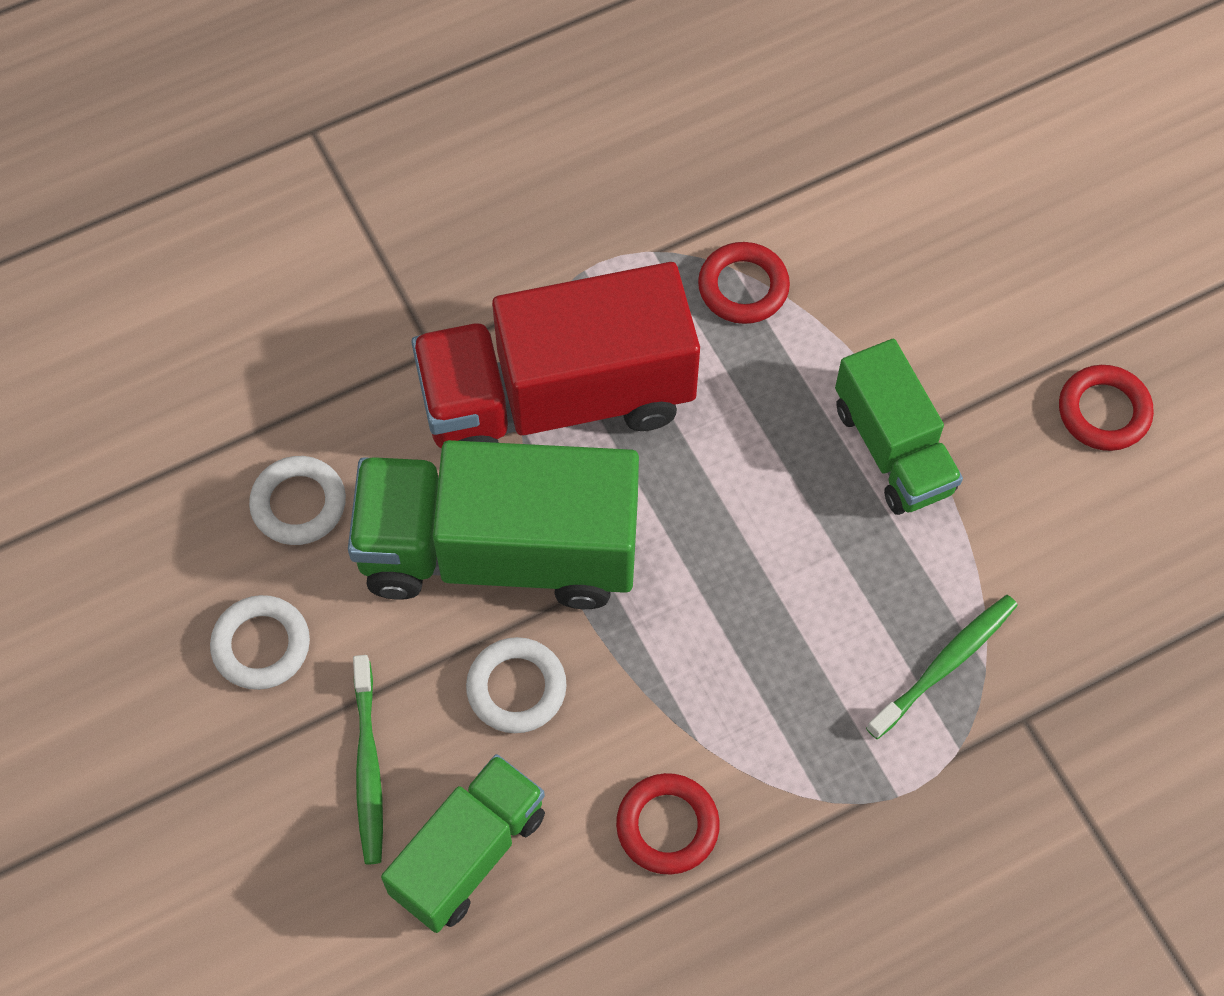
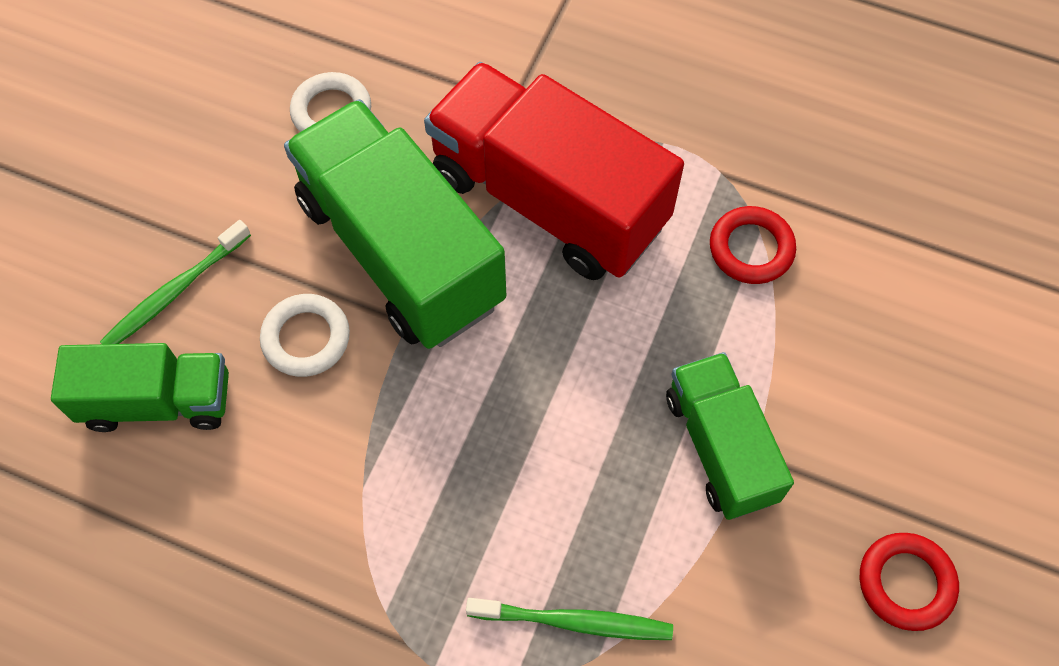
camera: 50 degrees right, 0 degrees up
white ring [210,595,310,690] -> none
red ring [616,773,720,874] -> none
green truck [835,339,963,515] -> green truck turned 135 degrees clockwise [666,352,794,520]

